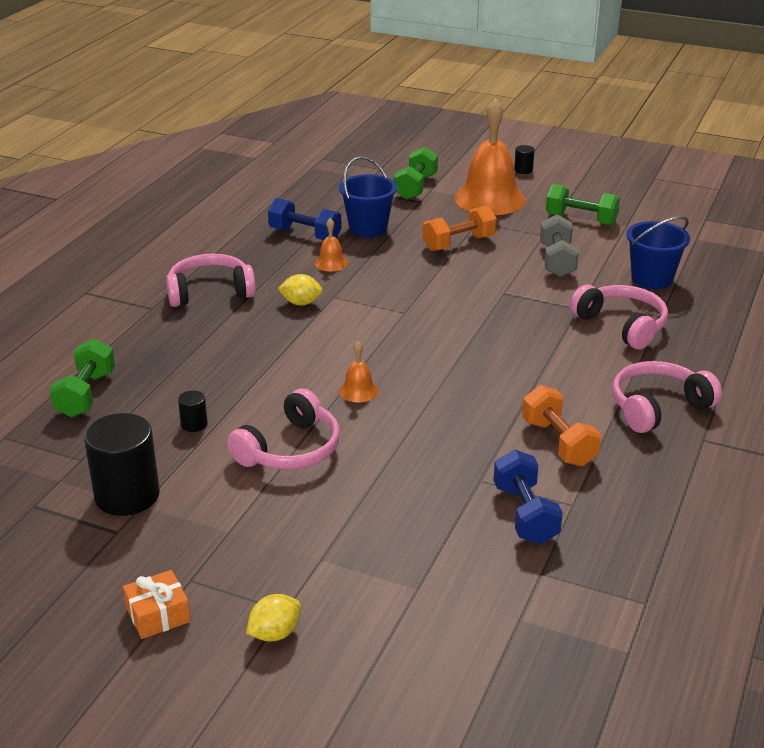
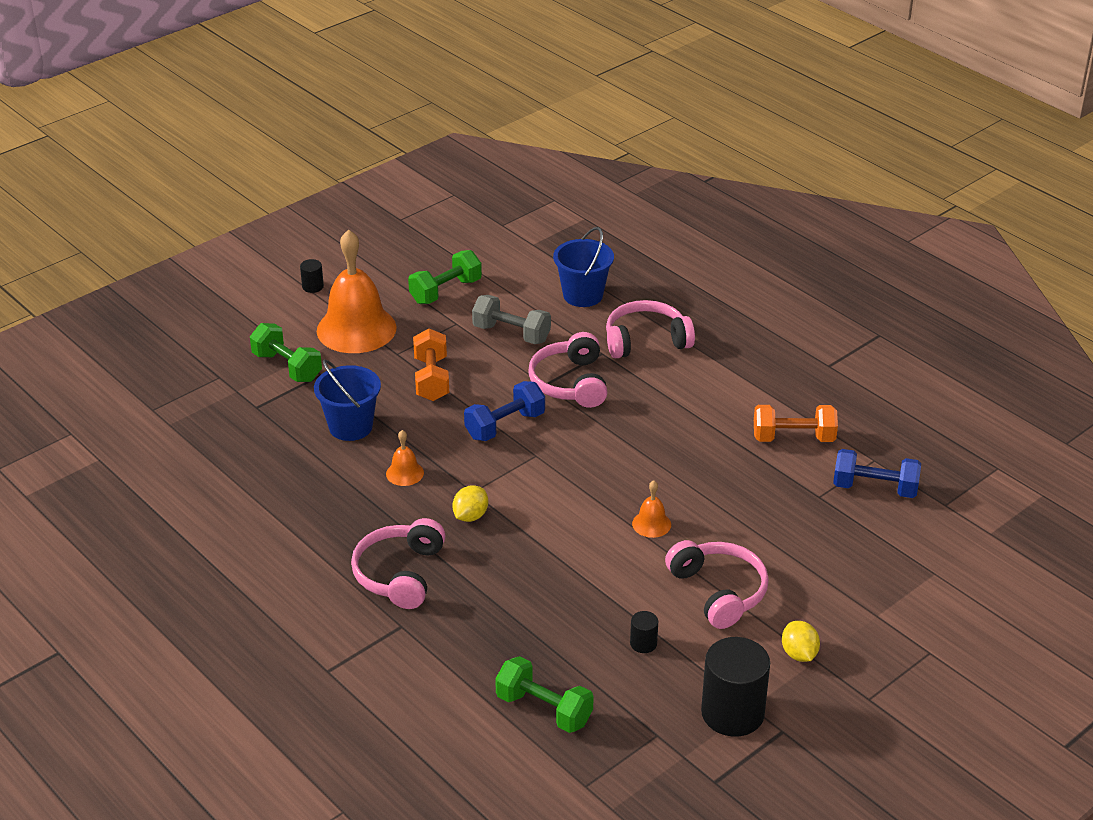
camera: 65 degrees left, 5 degrees up
orange gift [123,570,191,639] -> none
yellow lemon [246,594,301,642] -> yellow lemon moved to [782,621,820,662]
blue dumbbell [268,198,342,240] -> blue dumbbell moved to [464,381,545,441]
pink headphones [613,361,722,433] -> pink headphones moved to [528,332,608,408]

